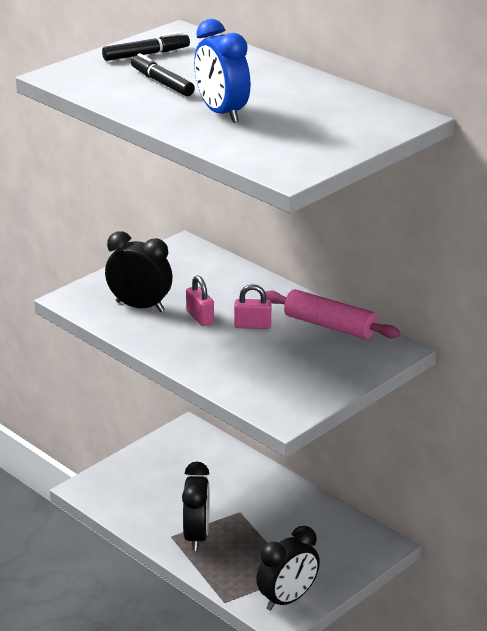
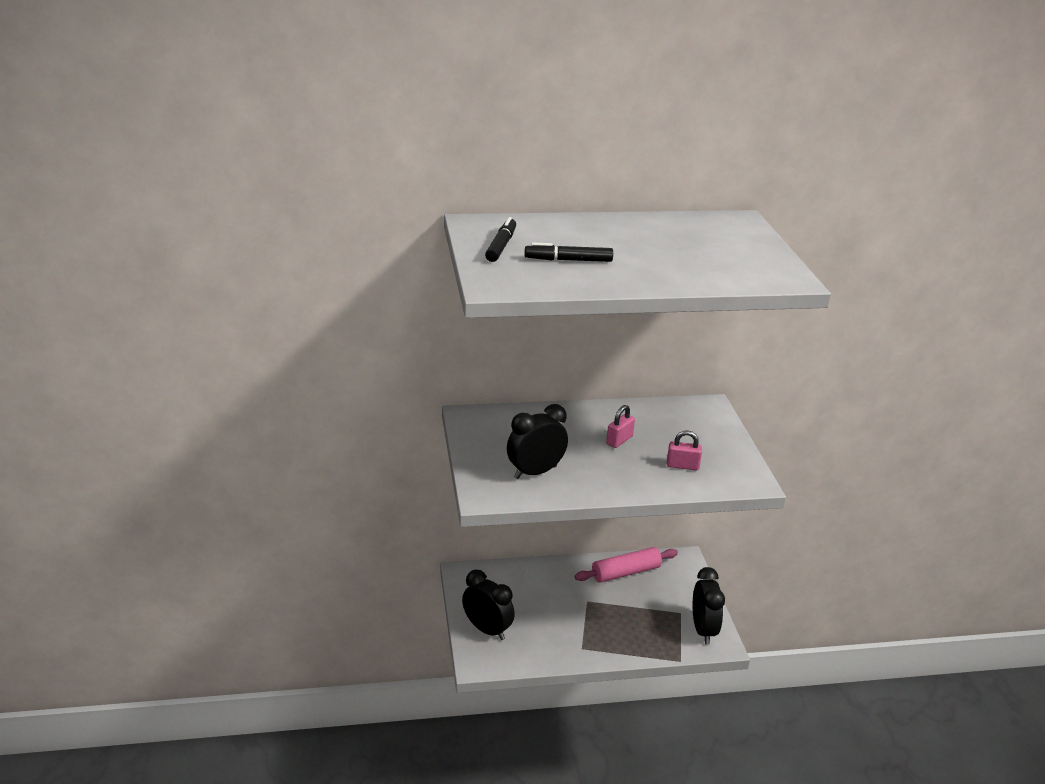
camera: 55 degrees left, 0 degrees up
black clock [182,462,210,551] -> black clock moved to [462,570,515,640]
pink padlock [186,275,214,326] -> pink padlock moved to [667,431,702,470]
blue clock [194,19,251,123] -> none
pink rolling pin [265,289,400,339] -> pink rolling pin moved to [575,547,678,583]

